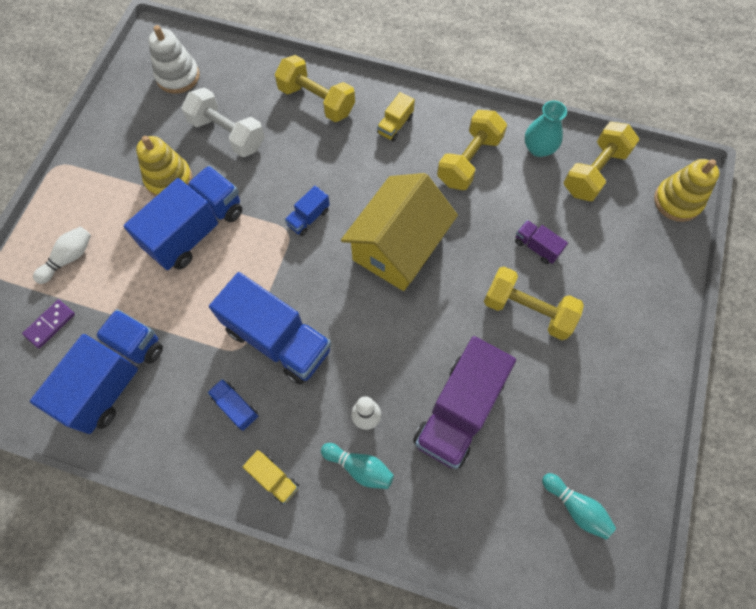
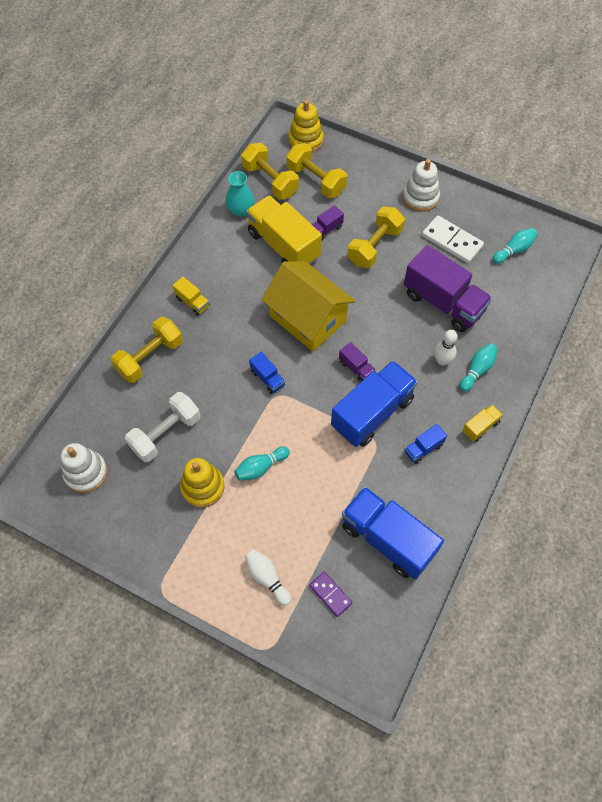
camera: 80 degrees left, 5 degrees down
blue truck [124,166,242,270] -> turquoise bowling pin [234,446,290,481]
yellow dumbbell [437,110,507,190] -> yellow dumbbell moved to [286,143,347,198]
none -> yellow truck [246,195,322,265]
none -> purple truck [339,342,376,383]
none -> white stacking toy [403,159,440,212]
none -> white domino [422,215,484,263]

